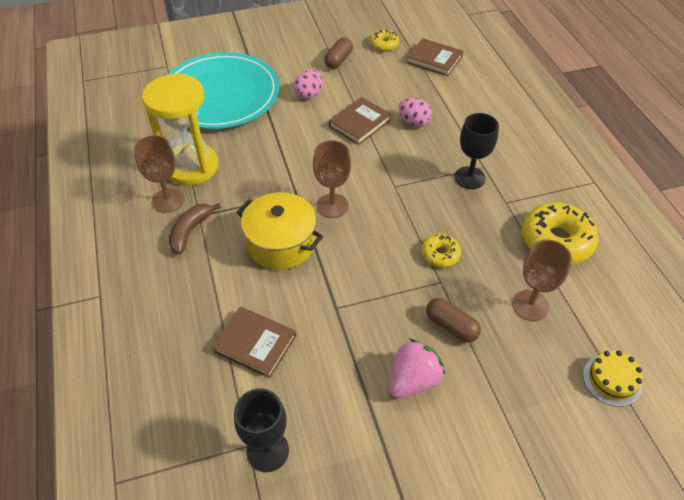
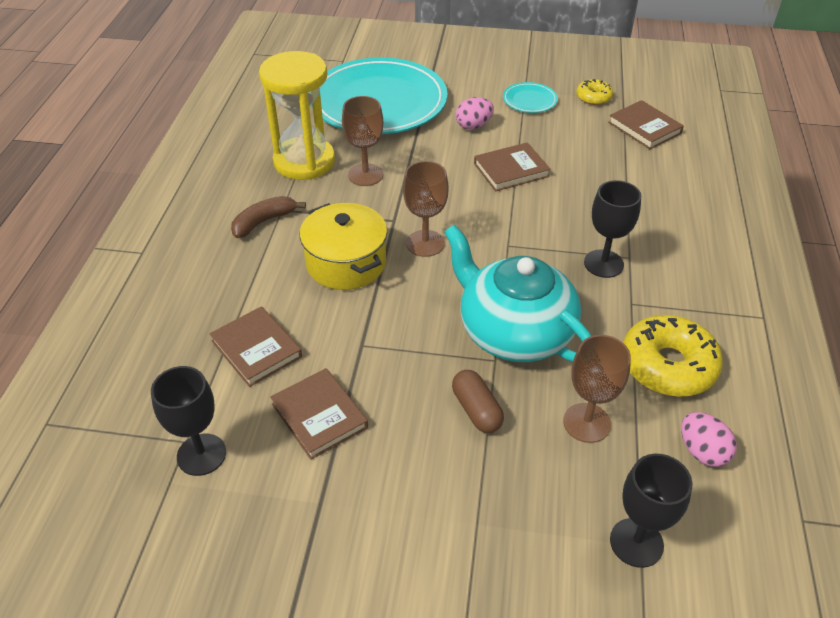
camera: 25 degrees right, 5 degrees down
brown goblet [134,135,184,213] -> brown goblet moved to [342,96,383,186]
brown capsule [324,37,353,69] -> turquoise plate [503,82,558,113]
pink strawberry [389,338,445,398] -> none
pink egg [399,98,432,127] -> pink egg moved to [681,412,737,467]
yellow donut [421,234,461,267] -> turquoise teapot [444,224,591,362]
yellow cake [583,351,643,407] -> black goblet [610,454,693,568]
none -> brown book [270,368,368,460]

